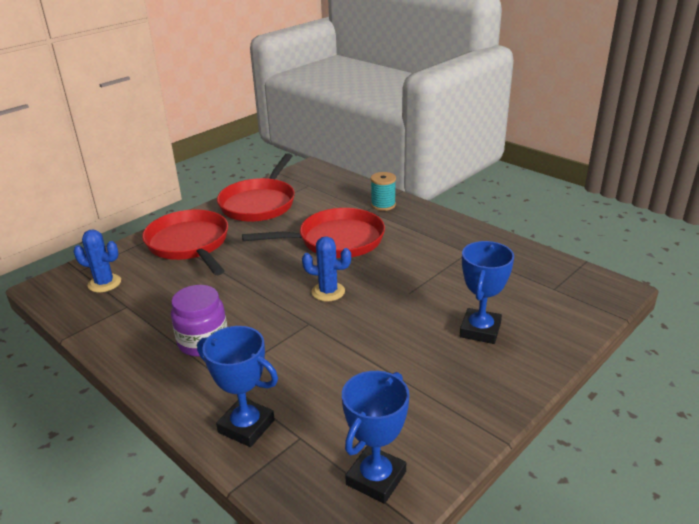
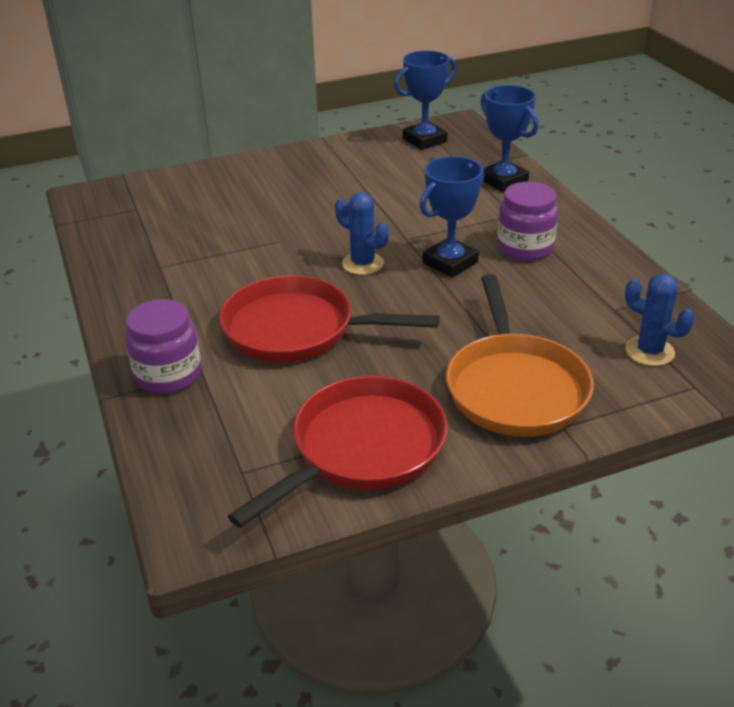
camera: 155 degrees left, 5 degrees up
red pan [142,210,228,275] -> orange pan [446,274,594,437]
turquoise spool [371,172,396,211] -> purple jar [125,299,201,394]
blue trophy [460,241,514,344] -> blue trophy moved to [420,156,485,278]

